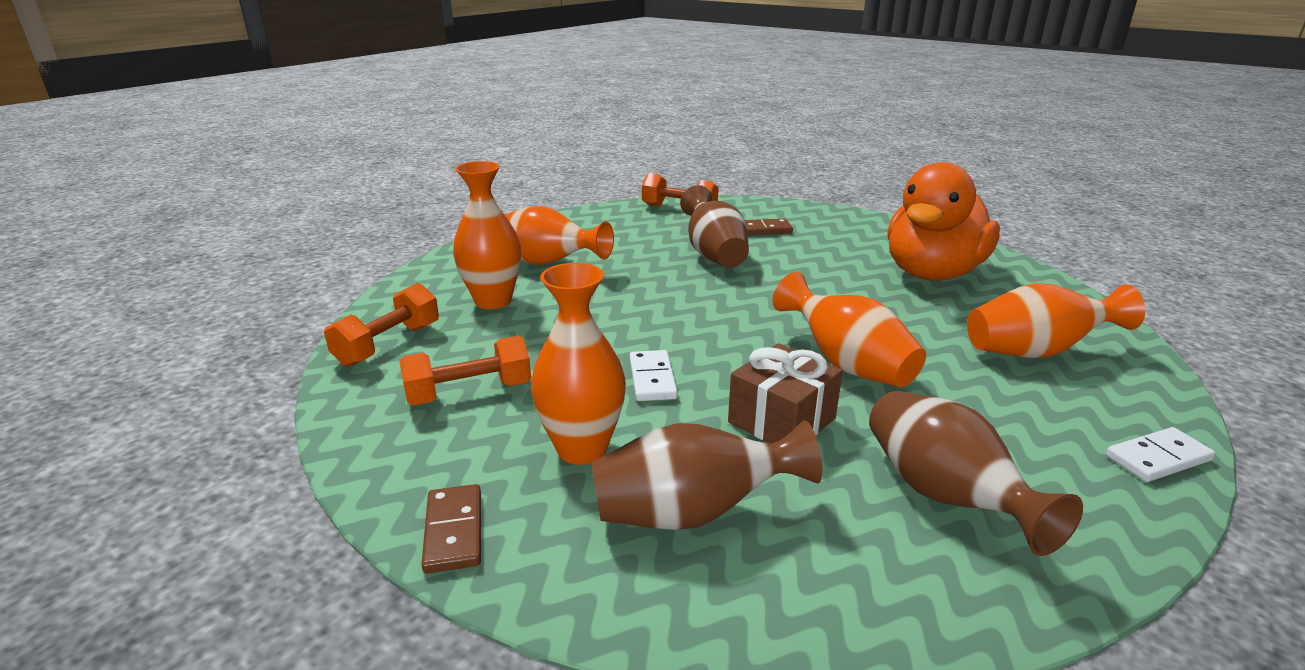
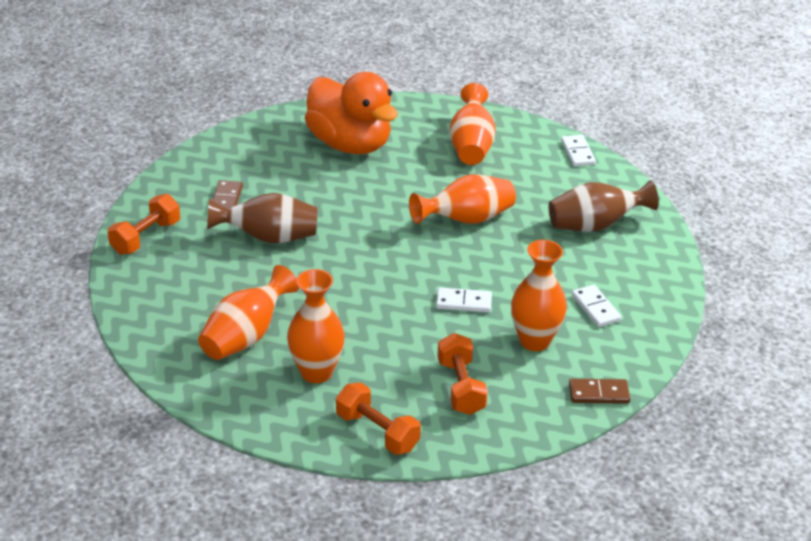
camera: 80 degrees left, 10 degrees up
brown vase [591,420,822,530] -> white domino [572,285,621,327]
brown gift [728,344,843,443] -> none

